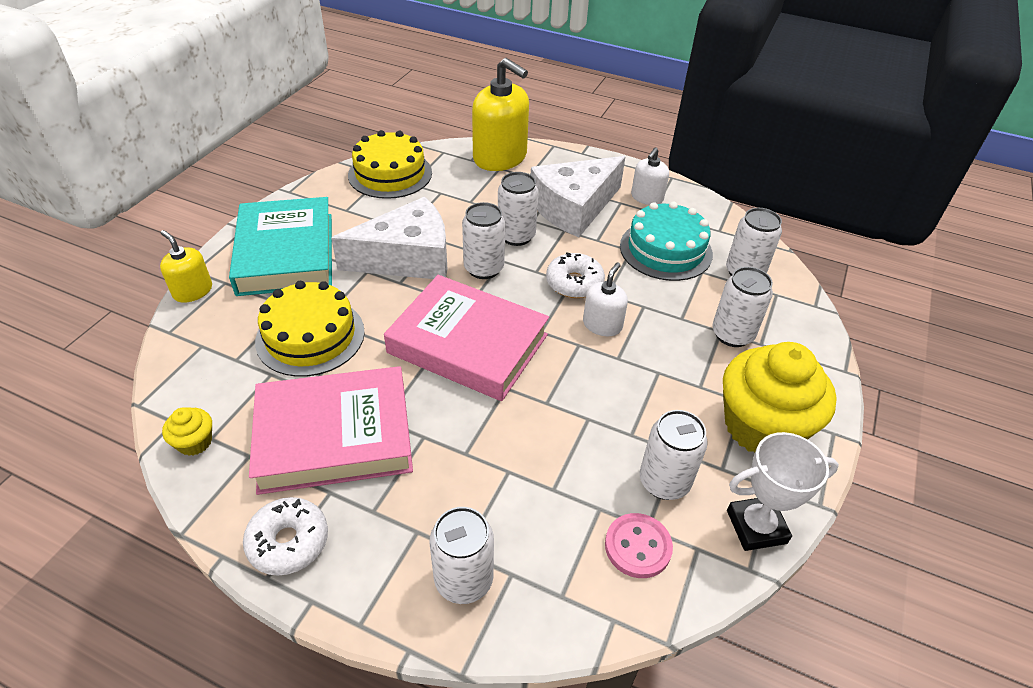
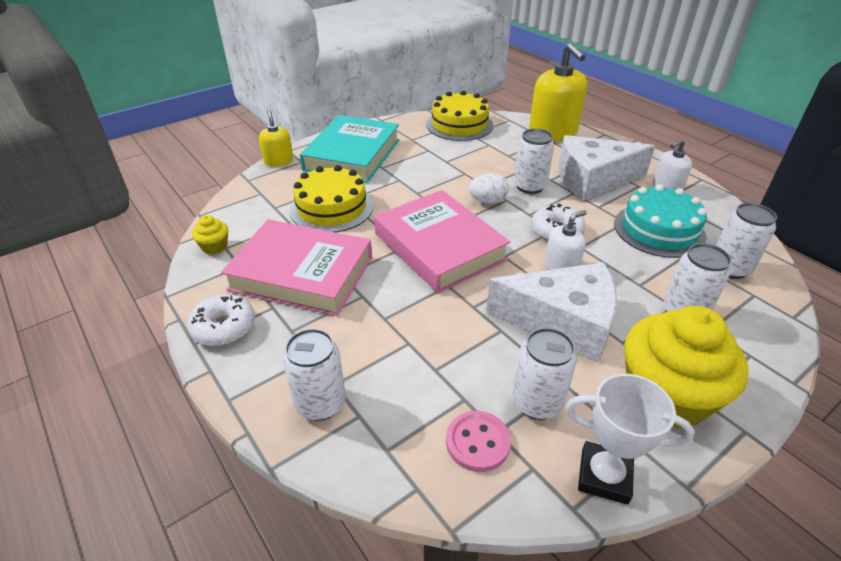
camera: 30 degrees right, 5 degrees down
white cheese [331,197,447,279] -> white cheese moved to [486,262,617,363]
white can [462,202,505,279] -> white egg [469,173,509,203]

